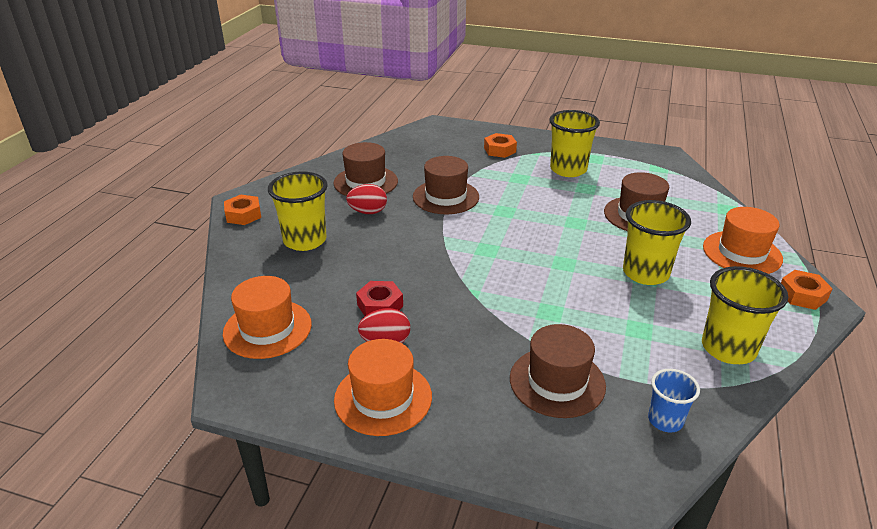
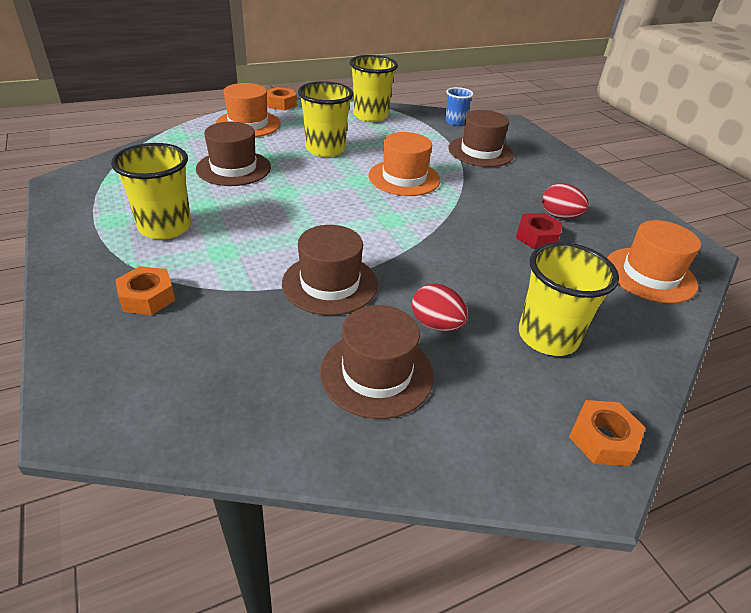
camera: 135 degrees left, 5 degrees up
orange hat [334,339,432,436] -> orange hat moved to [368,132,440,196]

